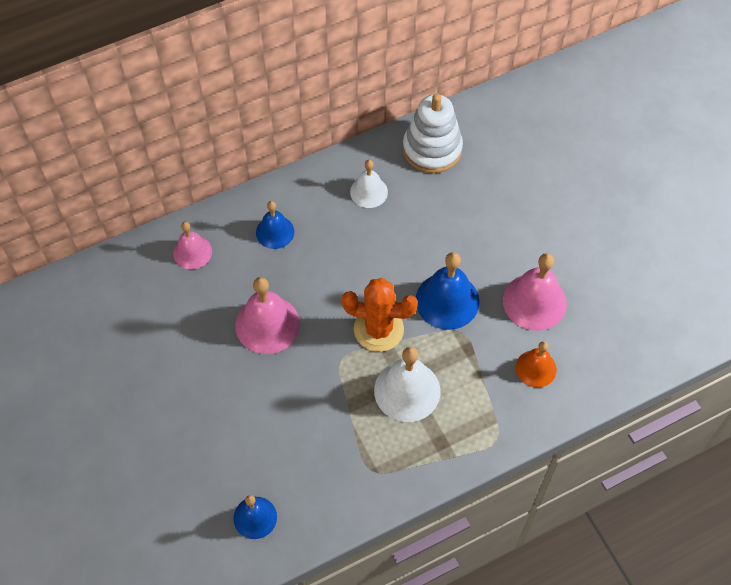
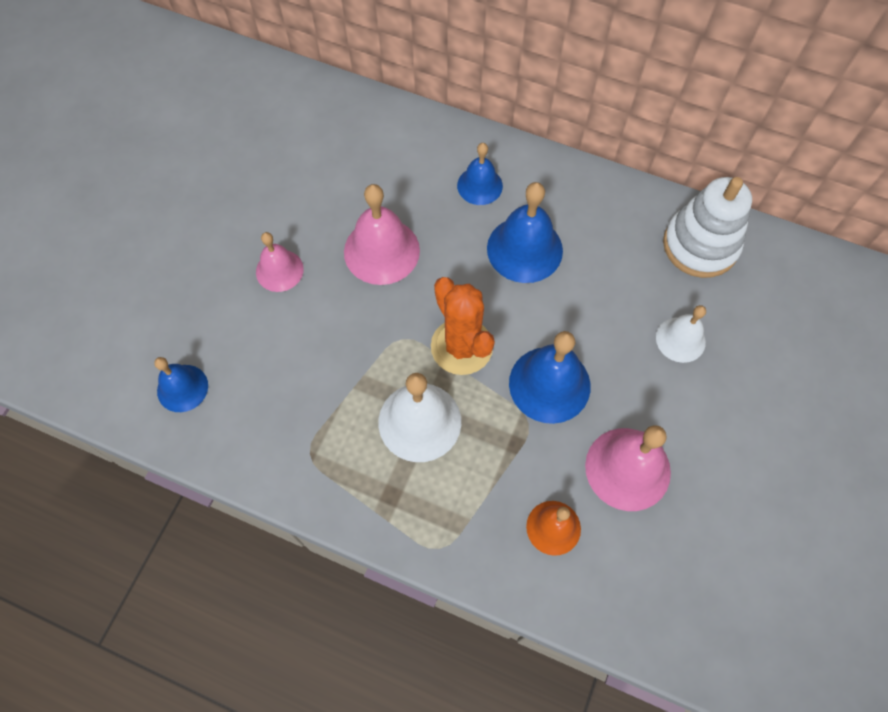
camera: 50 degrees right, 5 degrees up
pink bell [173,222,212,269] -> pink bell moved to [256,232,304,292]
white bell [350,160,388,208] -> white bell moved to [656,305,706,363]
none -> blue bell [487,182,563,283]

